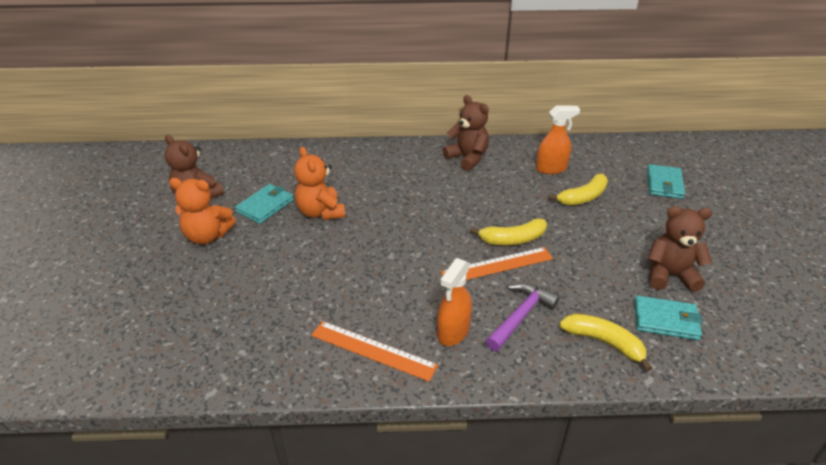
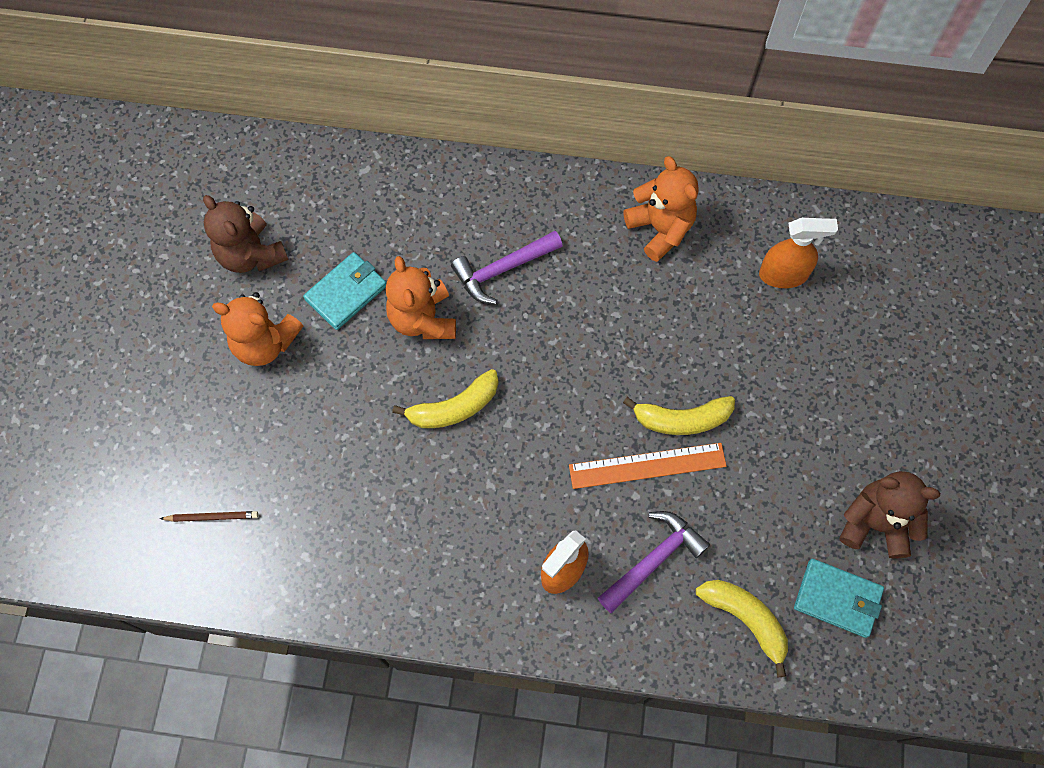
camera: 10 degrees right, 30 degrees up
orange ruler [311,321,438,381] -> none
brown teddy bear [443,95,489,171] -> orange teddy bear [624,156,699,262]
yellow banana [548,174,608,205] -> yellow banana moved to [392,369,499,428]
turquoise wallet [647,164,685,199] -> none
none -> brown pencil [160,511,258,522]
none -> purple hammer [451,231,563,304]

